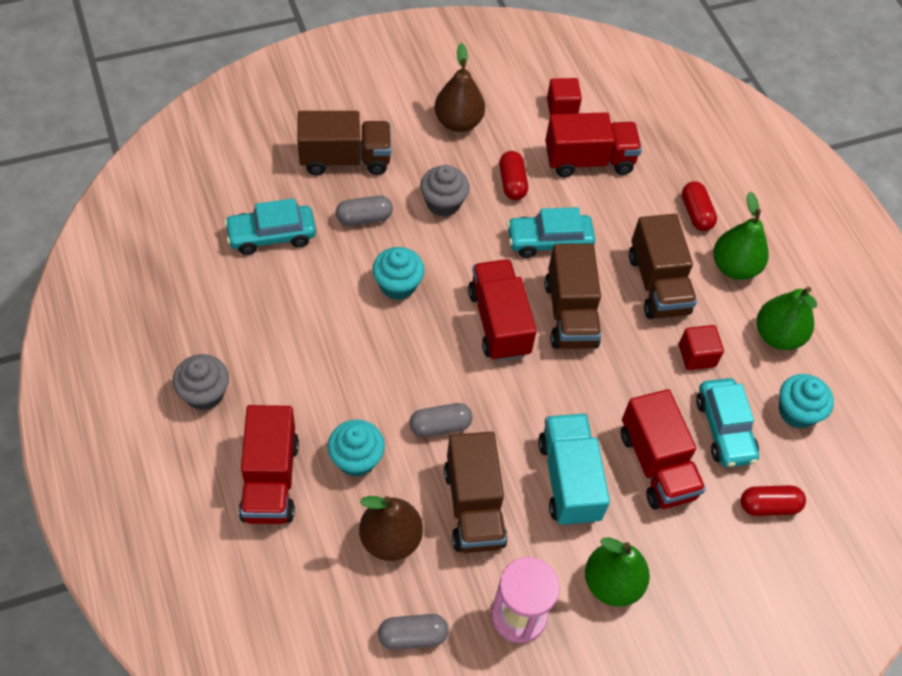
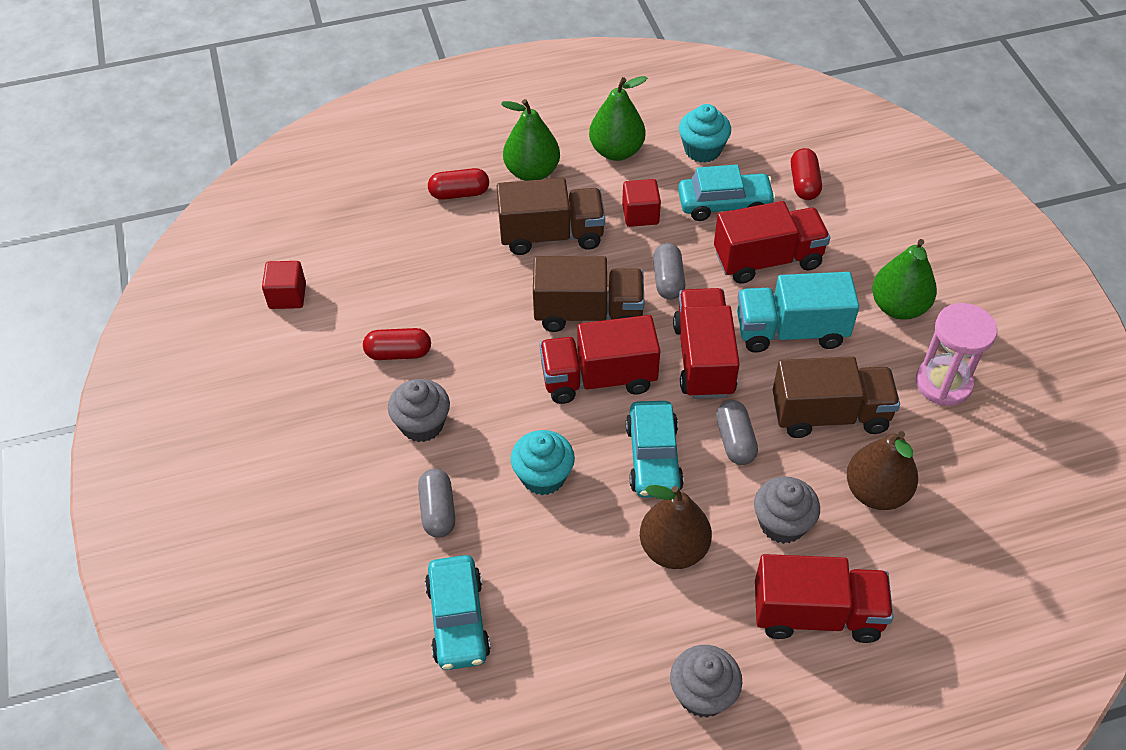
camera: 80 degrees left, 5 degrees down
brown truck [297,111,391,175] -> none
turquoise cupcake [328,420,385,477] -> grey cupcake [754,476,820,544]
grey capsule [378,614,449,650] -> grey capsule moved to [653,243,685,300]
brown pear [434,43,485,132] -> brown pear moved to [640,485,712,569]
turquoise car [507,207,595,258] -> turquoise car moved to [626,401,684,498]
red truck [545,112,642,177] -> red truck moved to [673,288,740,399]

